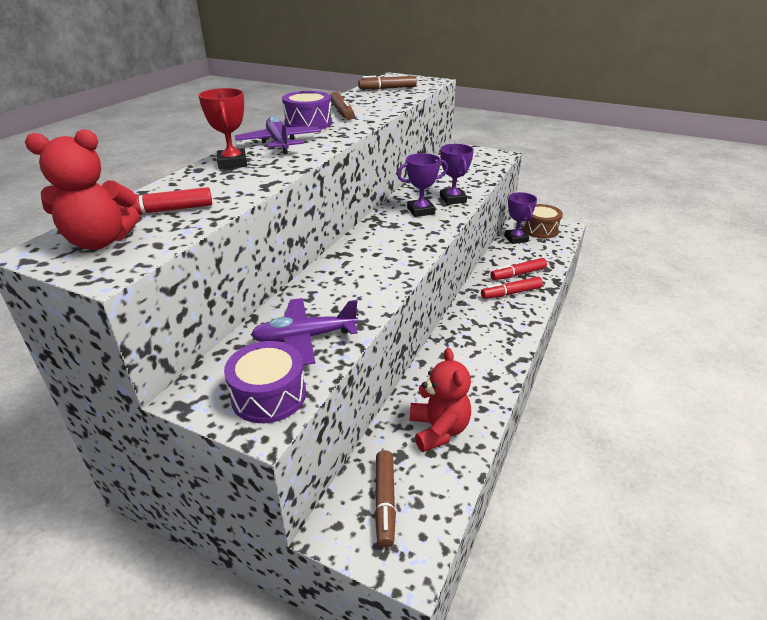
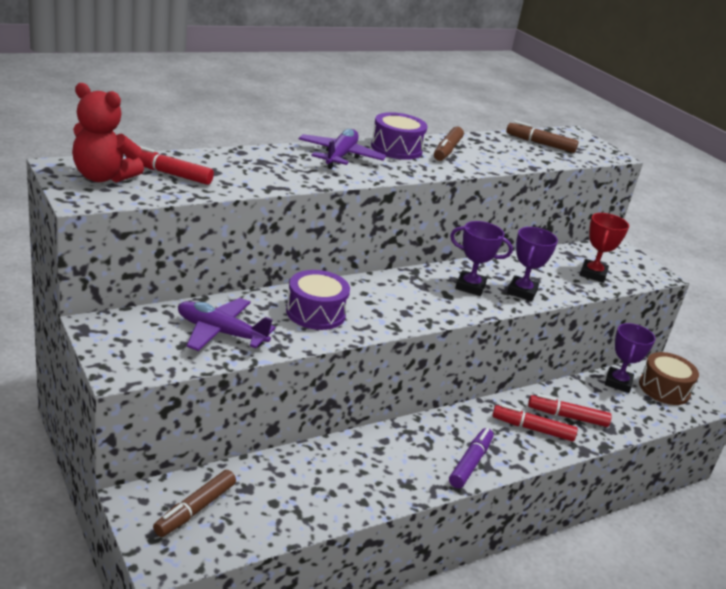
camera: 30 degrees right, 5 degrees down
red trophy [198,88,247,169] -> red trophy moved to [580,213,629,283]
purple drum [224,341,306,423] -> purple drum moved to [286,270,350,330]
red teddy bear [410,348,471,452] -> none
none -> purple marker [449,428,494,488]

